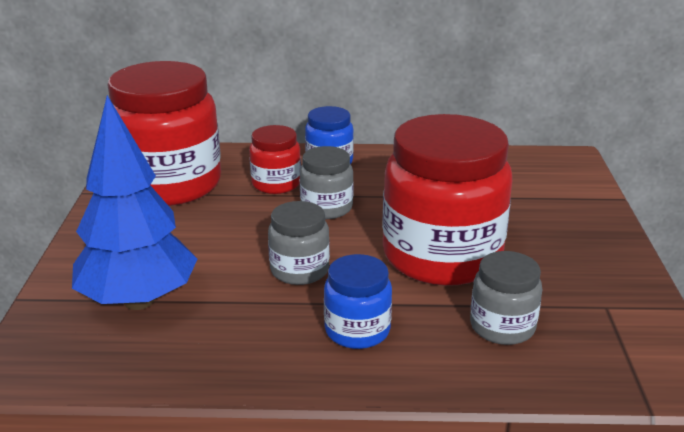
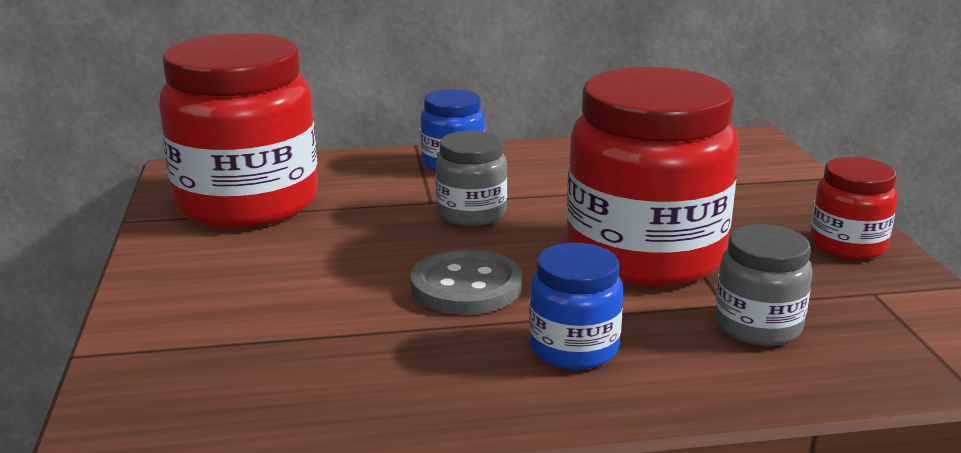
camera: 10 degrees left, 5 degrees down
blue tree [72,95,197,310] -> none
red jar [249,125,301,194] -> red jar moved to [810,157,898,260]
grey jar [268,201,330,285] -> grey button [410,249,522,315]

